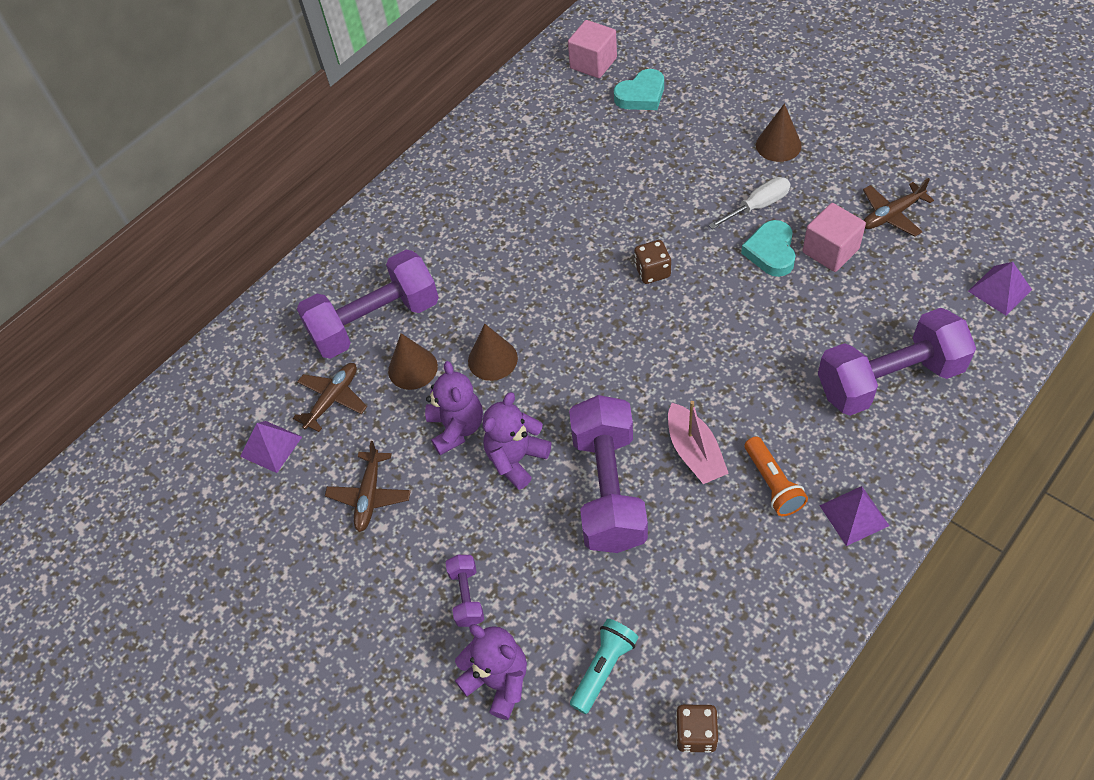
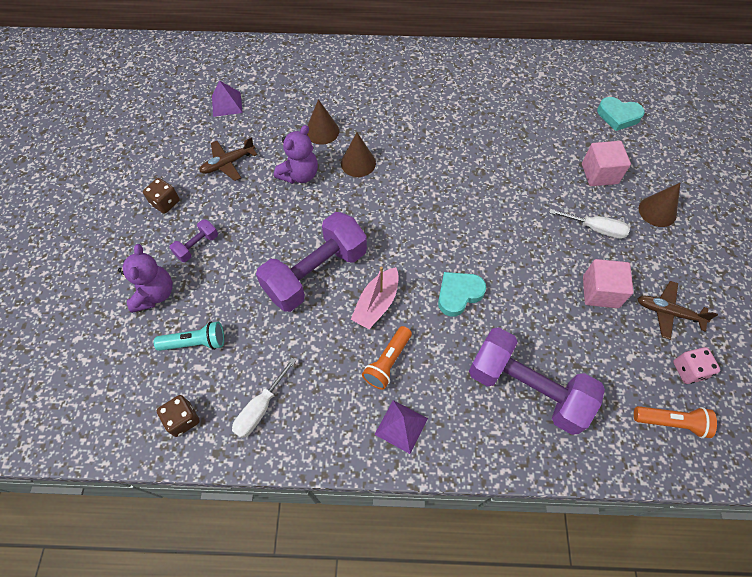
camera: 45 degrees right, 5 degrees up
brown plane [293,363,367,432] -> none
purple dumbbell [297,250,439,359] -> none
purple teddy bear [483,392,551,490] -> none
pink cube [568,20,617,78] -> pink cube moved to [582,141,631,186]
brown dice [634,240,671,284] -> brown dice moved to [143,178,180,214]
turquoise heart [741,220,796,277] -> turquoise heart moved to [438,272,486,317]
purple pyramid [968,262,1032,315] -> orange flashlight [634,406,717,438]
none -> white screwdriver [232,358,296,438]
none -> pink dice [673,347,720,384]

